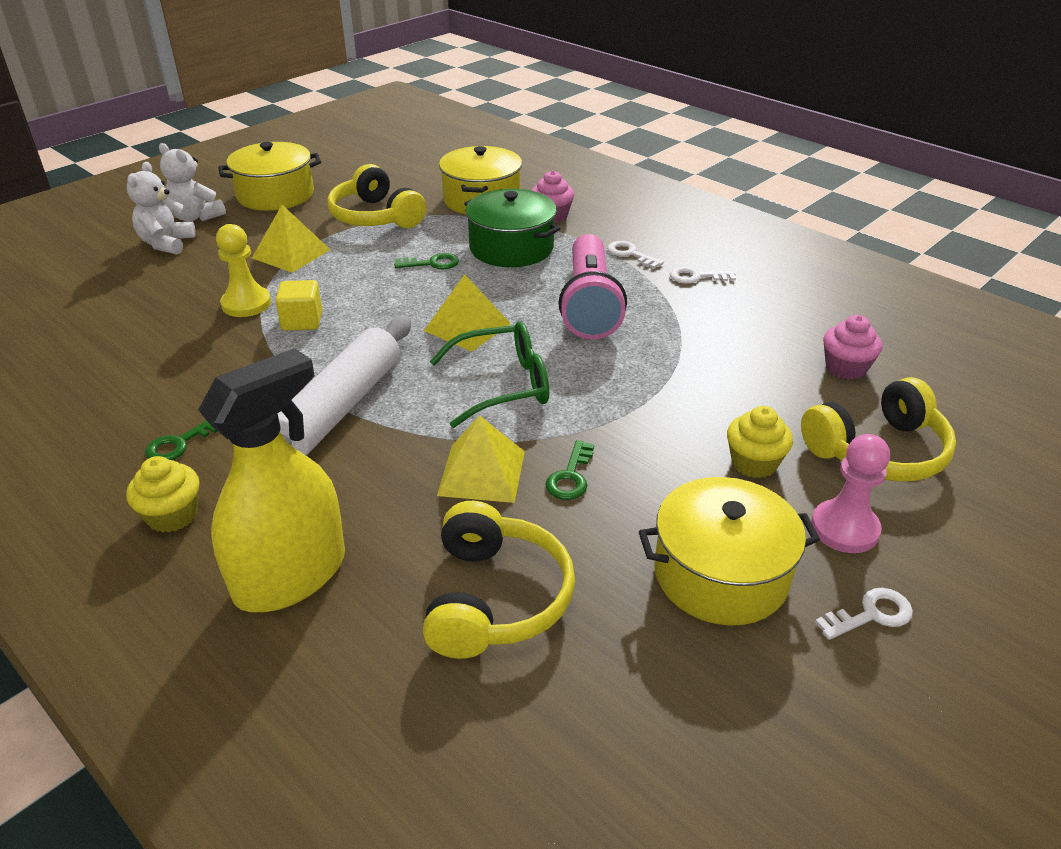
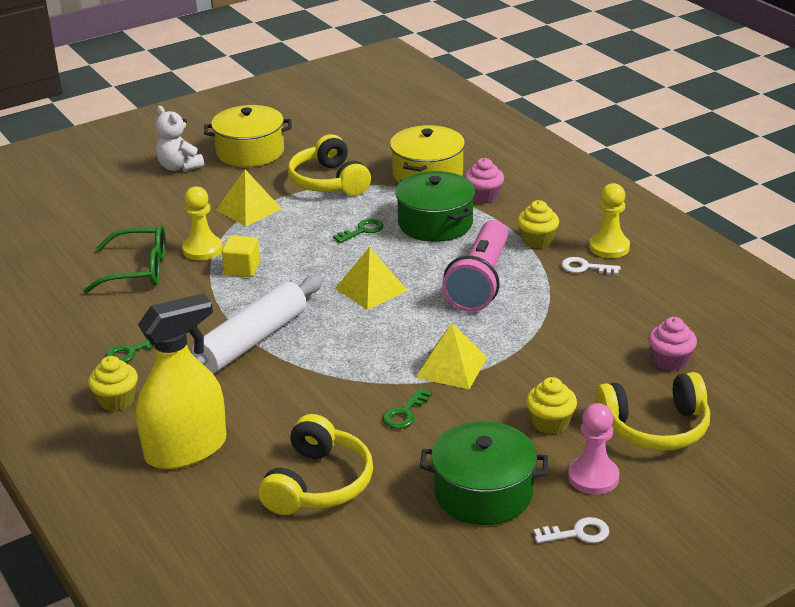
camera: 15 degrees right, 5 degrees down
white teddy bear [127,162,196,255] -> none
green key [394,253,459,269] -> green key turned 45 degrees counterclockwise [333,219,384,243]
green glasses [430,321,549,428] -> green glasses moved to [83,225,166,293]
yellow pyramid [437,415,525,503] -> yellow pyramid moved to [416,323,487,389]
white key [607,241,664,268] -> yellow cupcake [517,200,559,248]
yellow pot [639,477,820,626] -> green pot [420,421,548,525]
none -> yellow pawn [589,183,630,258]

